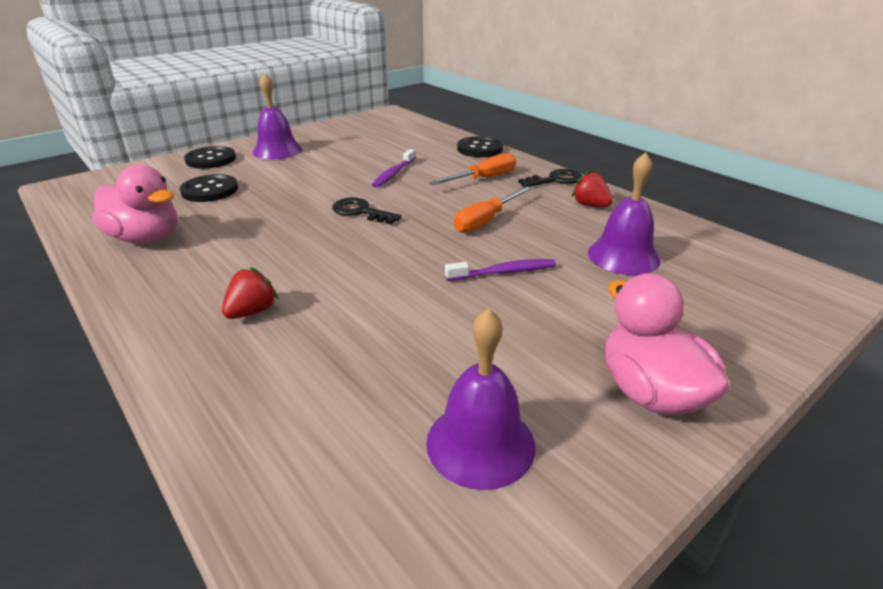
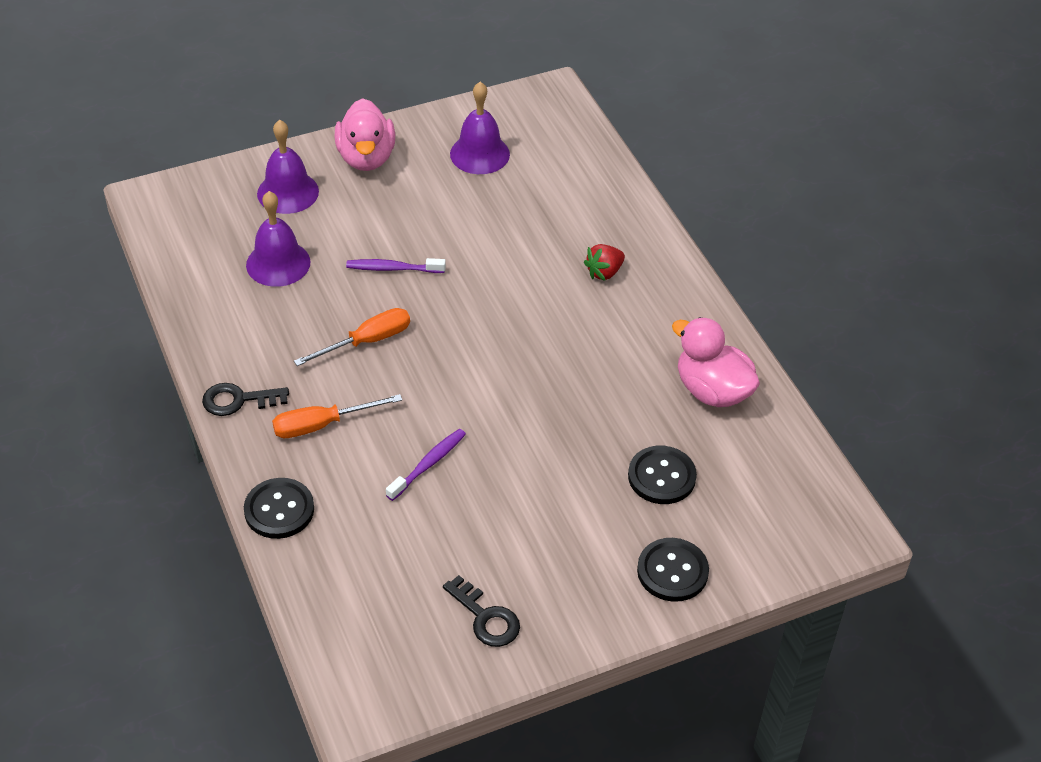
camera: 165 degrees left, 15 degrees up
purple bell [253,73,302,160] -> purple bell moved to [257,120,319,214]
black key [332,197,402,224] -> black key moved to [443,575,520,647]
red strawberry [572,170,613,207] -> none

